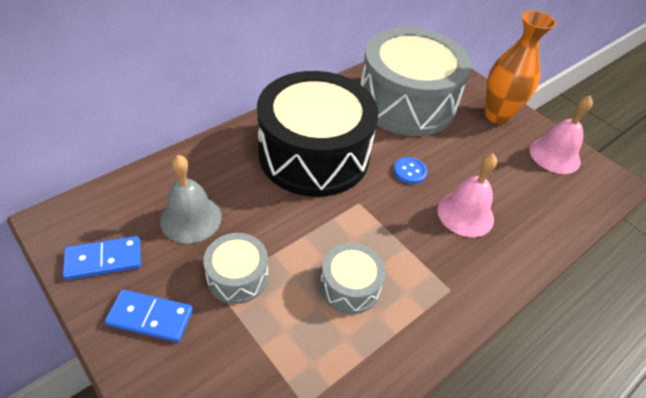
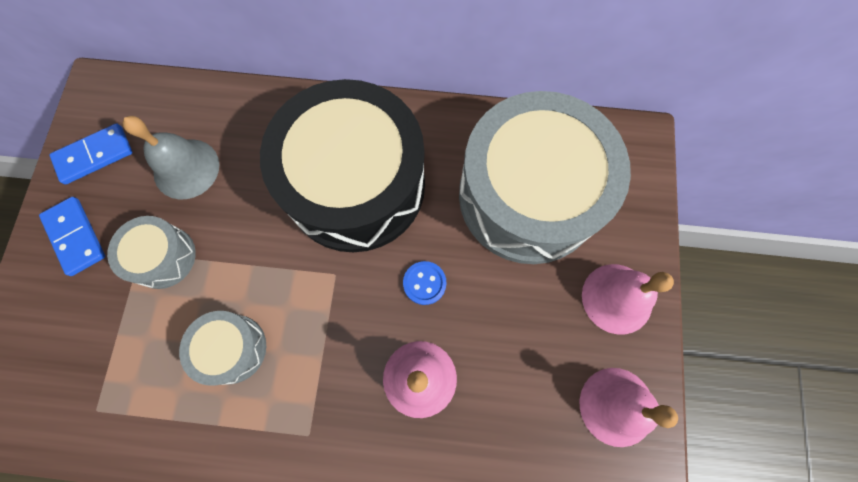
camera: 50 degrees right, 25 degrees up
blue domino [63,236,141,280] -> blue domino turned 60 degrees counterclockwise [49,123,133,184]
orange vase [485,11,556,124] -> pink bell [582,264,674,334]

